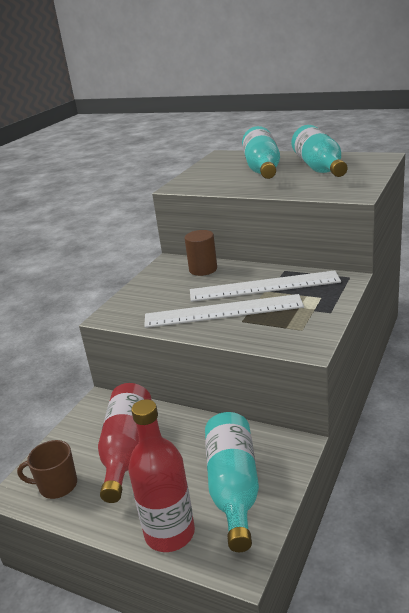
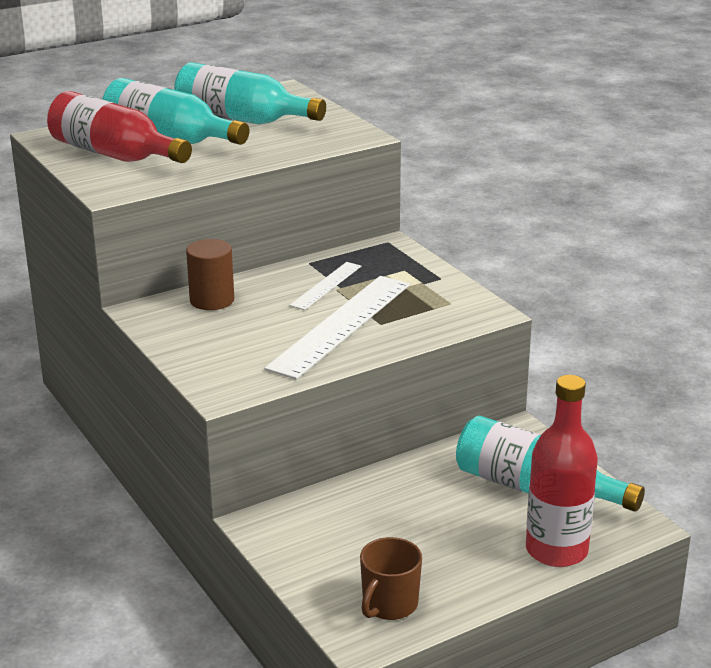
camera: 60 degrees left, 0 degrees up
red bottle [98,383,152,503] -> red bottle moved to [47,91,192,163]
white ruler [190,270,341,302] -> white ruler [289,262,361,310], size x0.52

